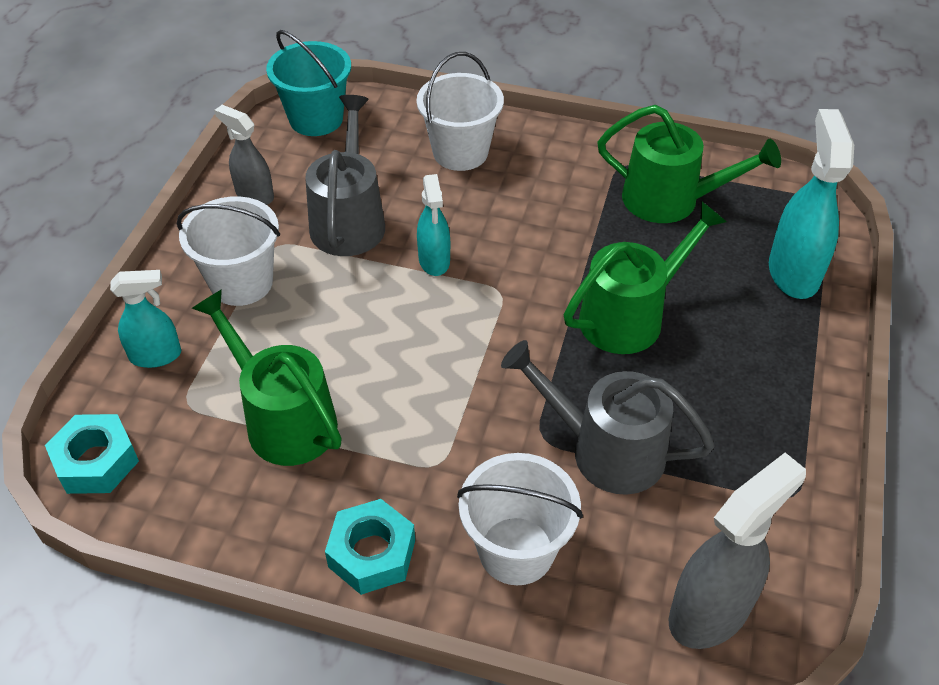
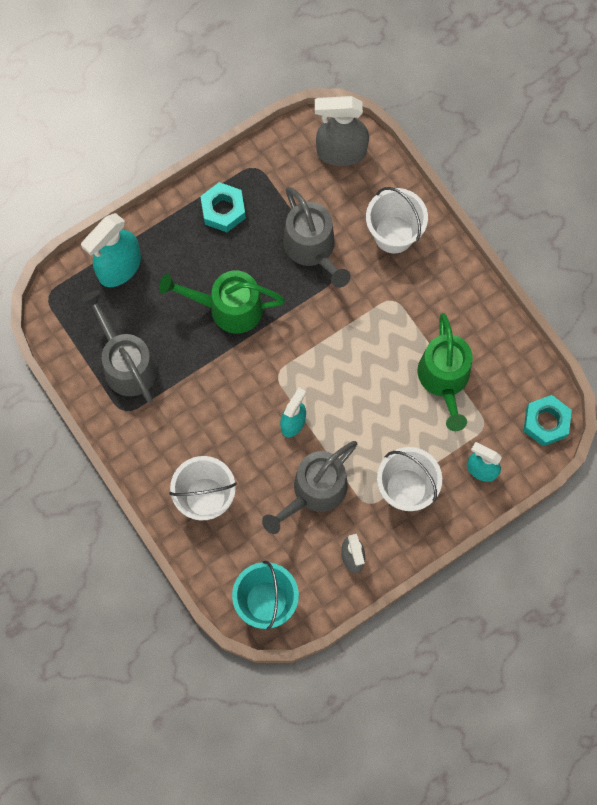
camera: 140 degrees left, 25 degrees up
turquoise nut [325,499,415,595] -> turquoise nut moved to [200,182,246,232]
green watering can [597,105,781,223] -> grey watering can [81,290,157,403]

